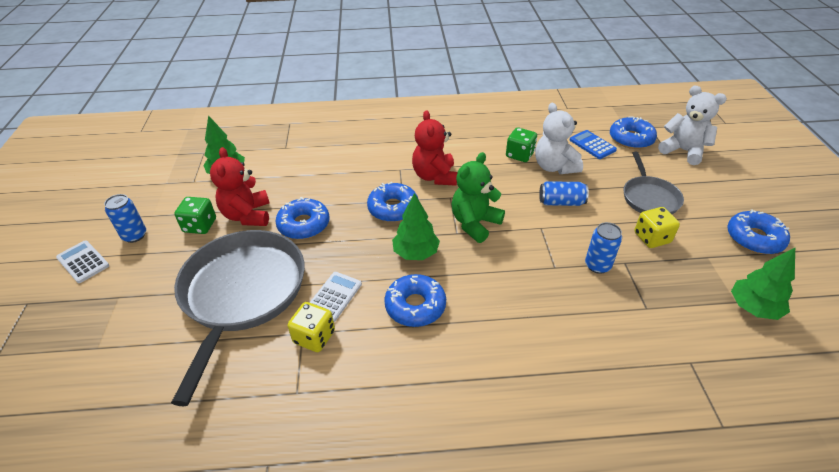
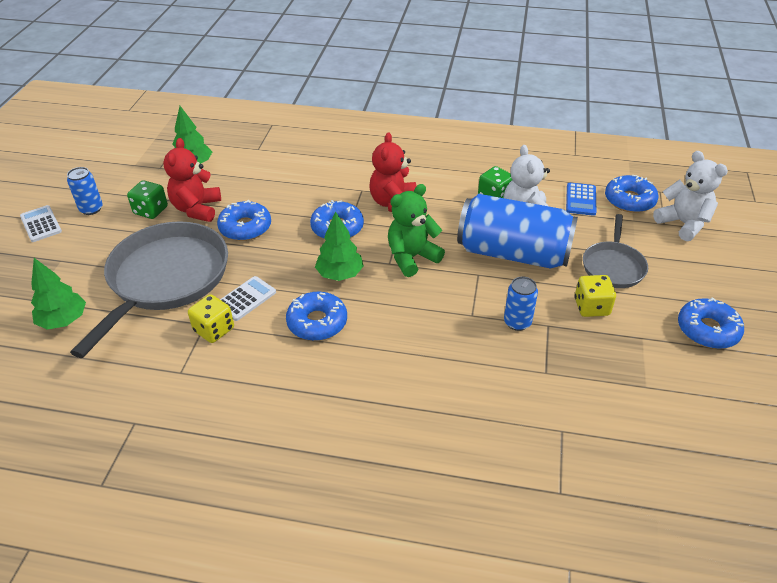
camera: 15 degrees right, 0 degrees up
blue can [539,181,589,206] -> blue can [457,194,578,269], size x2.27
blue calculator [570,130,617,159] -> blue calculator turned 150 degrees counterclockwise [566,183,597,216]
green tree [731,248,795,320] -> green tree moved to [31,258,86,330]

